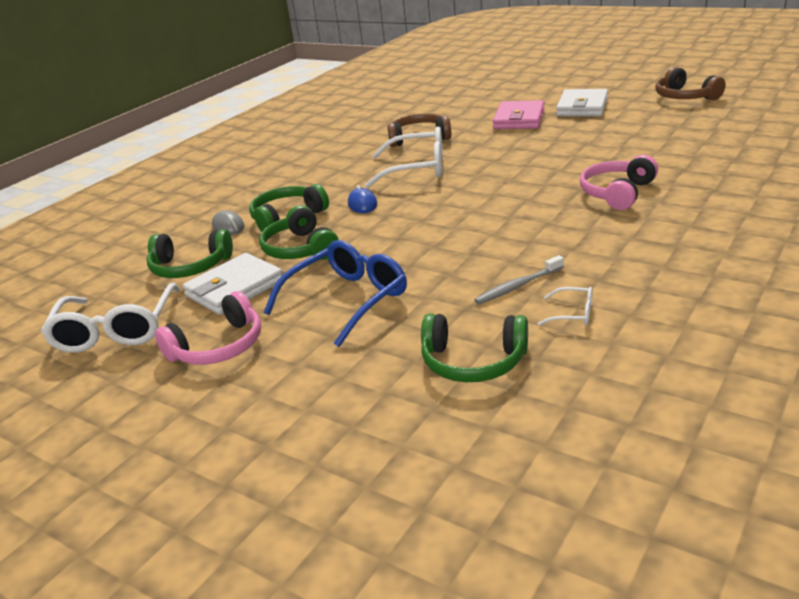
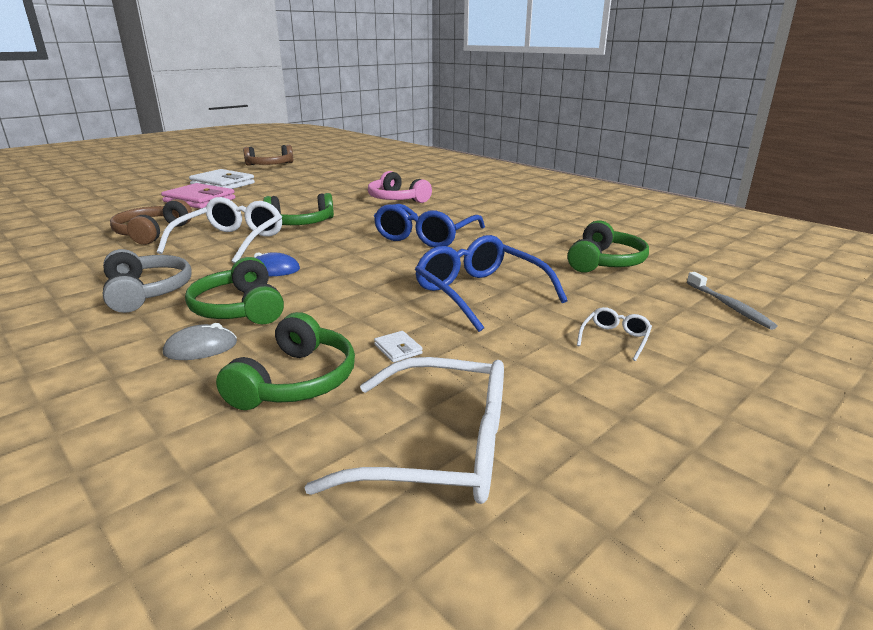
camera: 80 degrees left, 5 degrees down
pink headphones [155,291,261,365] -> none
white wallet [183,253,282,315] -> white wallet [374,331,423,362], size x0.40
green headphones [259,205,339,260] -> green headphones moved to [263,193,334,225]
grey toothbrush [474,255,564,304] -> grey toothbrush moved to [687,272,778,330]
white glasses [537,287,593,326] -> white glasses moved to [577,307,652,361]
none -> grey headphones [103,249,192,313]
none -> blue glasses [374,204,485,248]

